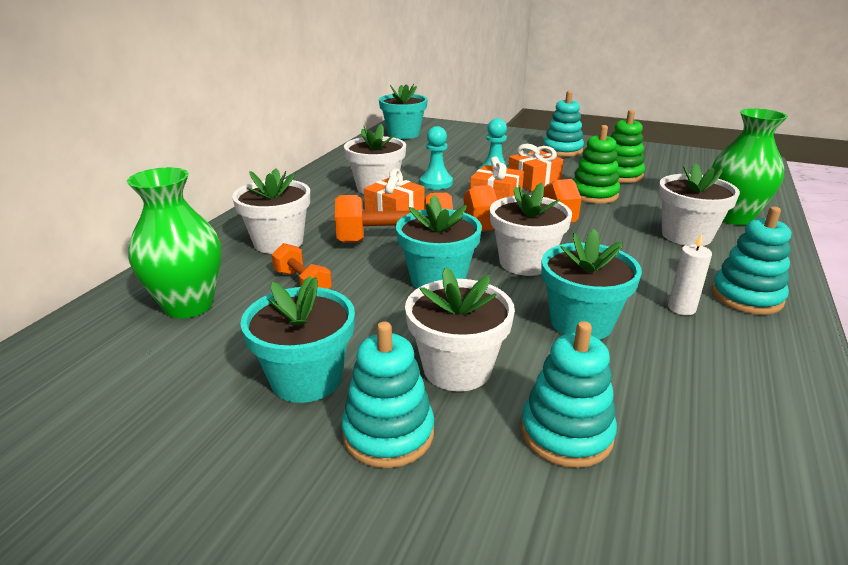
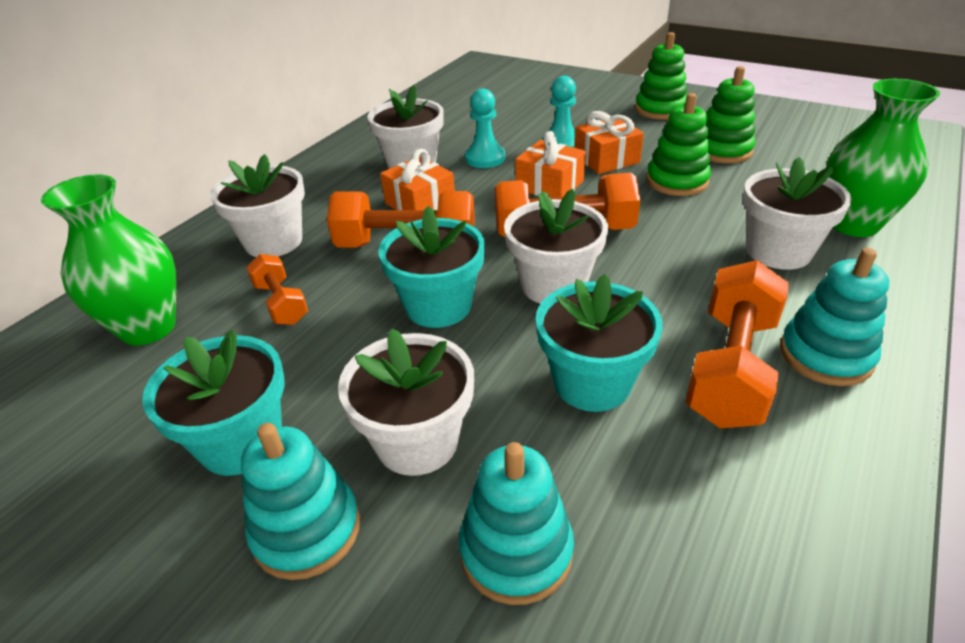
camera: 10 degrees right, 10 degrees up
turquoise flower pot [379,84,428,139] -> none
turquoise stacking toy [543,91,584,157] -> green stacking toy [635,32,687,120]
white candle [668,233,712,315] -> orange dumbbell [685,260,789,428]

